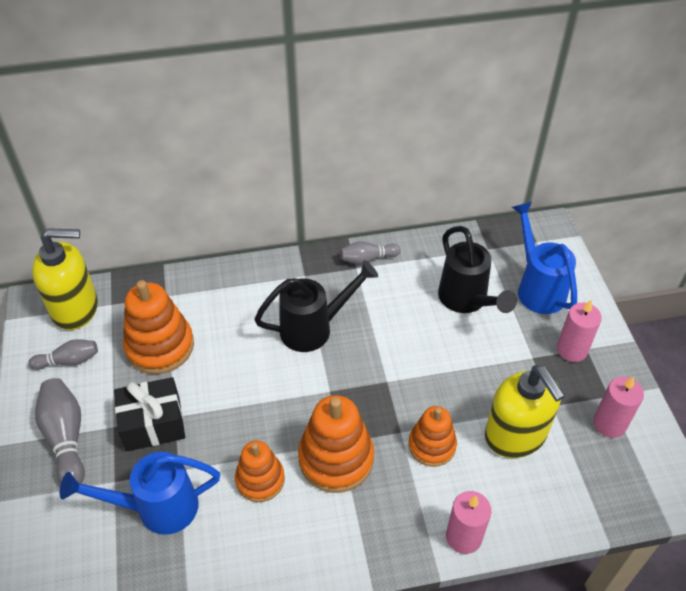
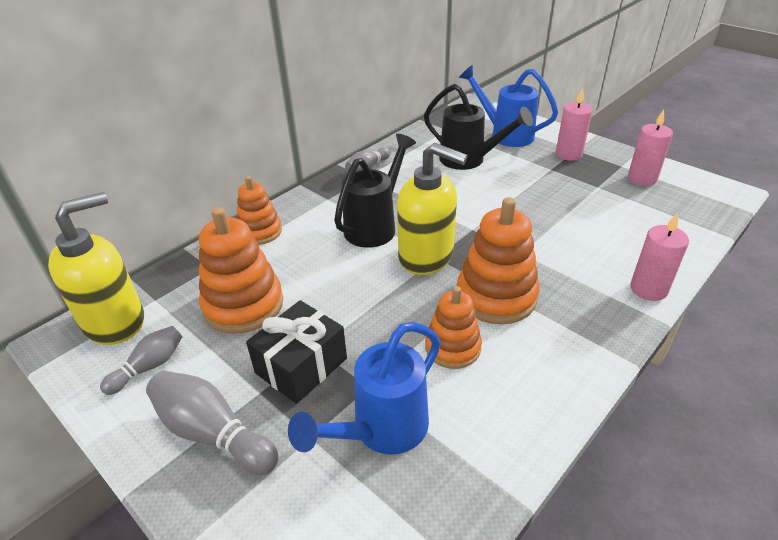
camera: 35 degrees left, 10 degrees down
orange stacking toy [408,406,457,467] -> orange stacking toy moved to [237,176,282,245]
yellow soap dispenser [485,365,565,458] -> yellow soap dispenser moved to [397,143,467,275]

